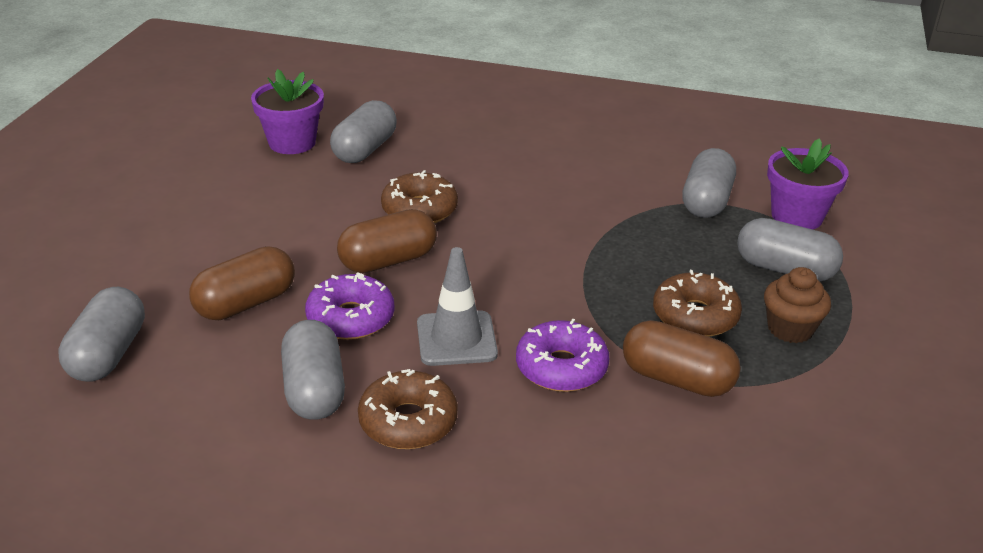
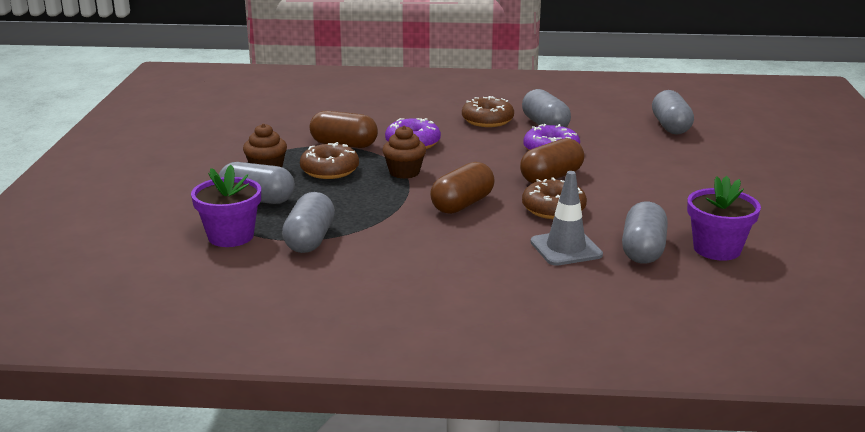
camera: 170 degrees right, 10 degrees down
brown capsule [189,246,295,320] -> brown capsule moved to [430,162,495,214]
grey traffic cone [417,247,498,366] -> grey traffic cone moved to [530,171,603,266]
none -> brown cupcake [382,126,426,179]

